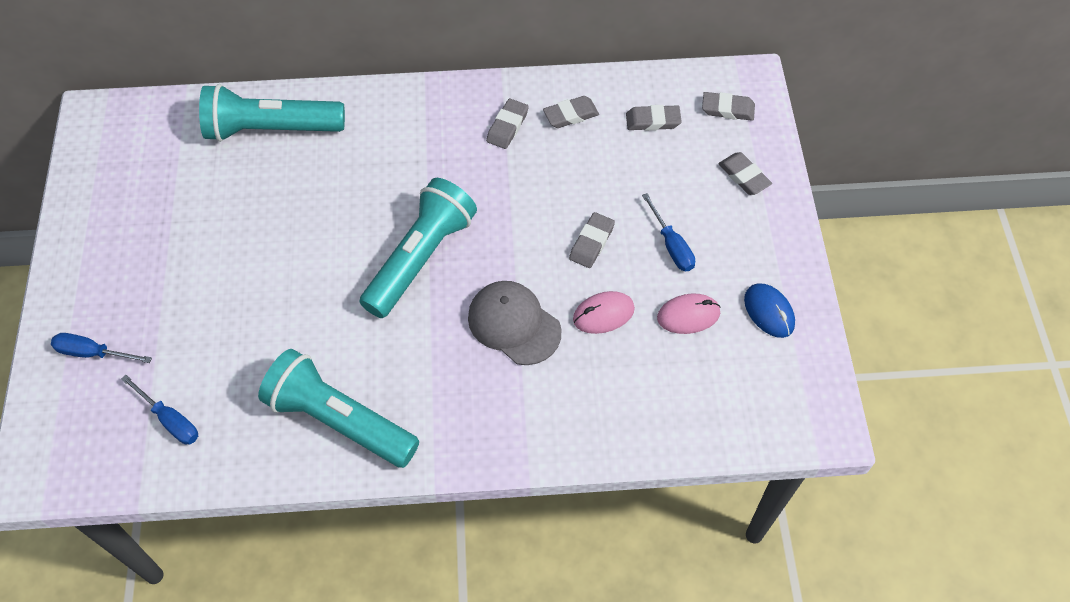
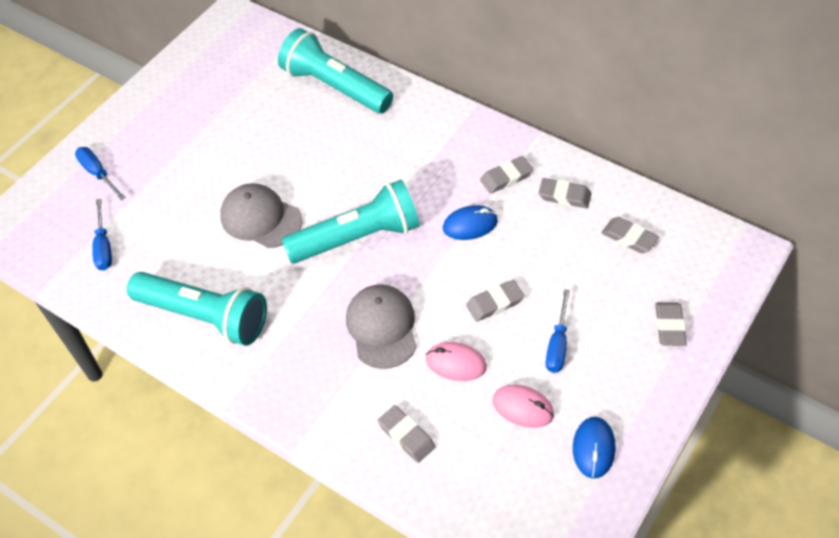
camera: 40 degrees right, 5 degrees down
turquoise flashlight [258,349,419,468] -> turquoise flashlight turned 135 degrees clockwise [127,272,267,346]
grey eraser [702,92,755,121] -> grey eraser moved to [378,405,435,463]
none -> grey cap [220,183,303,248]
none -> blue mouse [443,205,498,240]

